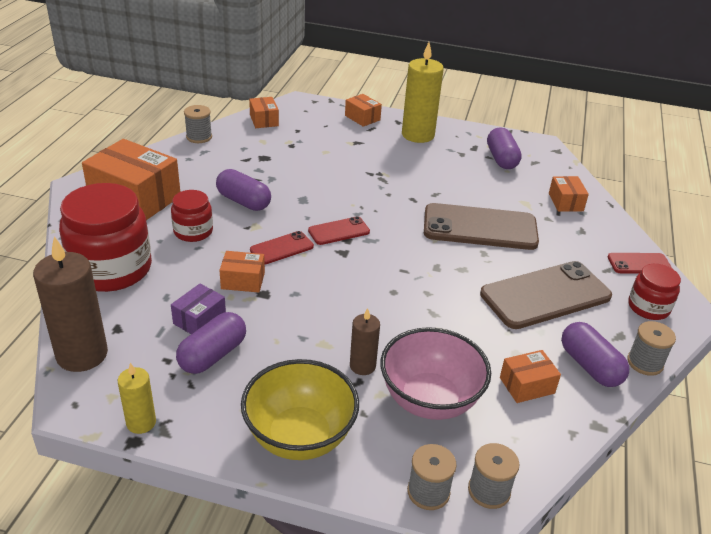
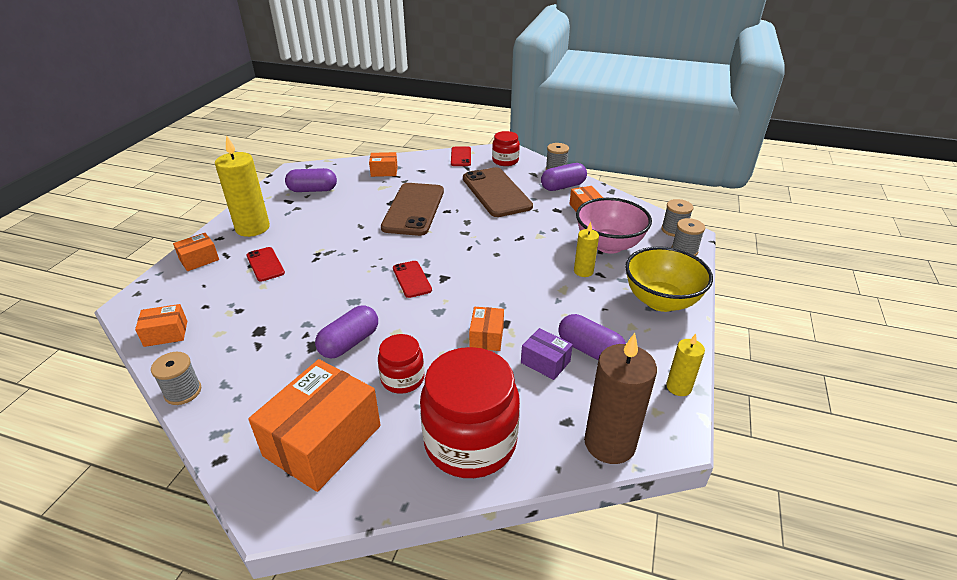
camera: 85 degrees left, 0 degrees up
red phone [250,231,314,265] -> red phone moved to [247,247,285,282]
brown candle [350,308,380,375] -> yellow candle [574,222,599,277]

